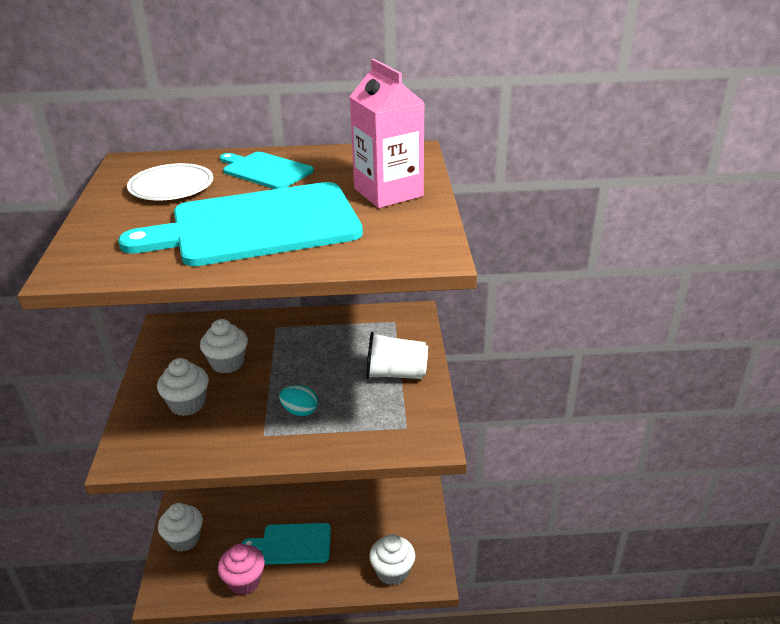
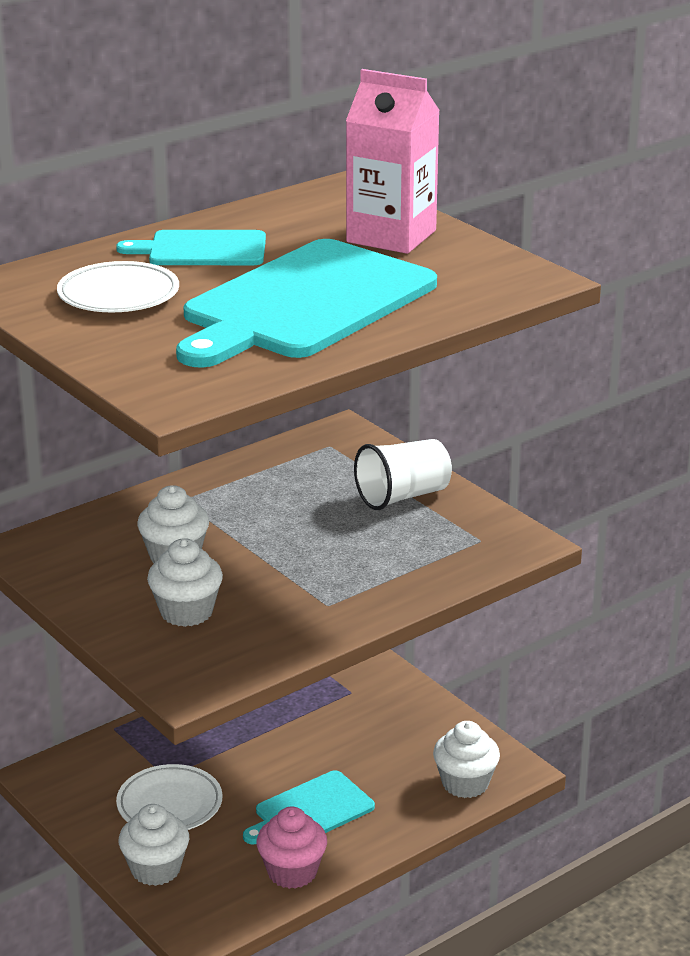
camera: 35 degrees left, 5 degrees down
turquoise egg [279,385,318,416] -> none
none -> white plate [116,764,222,830]

